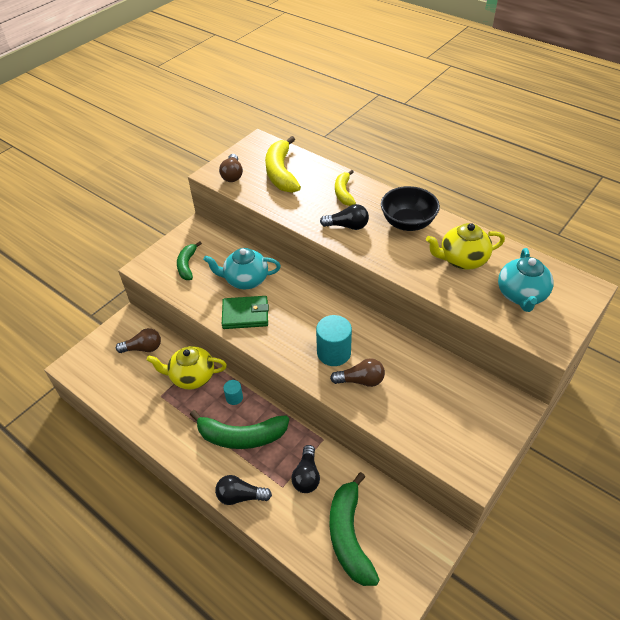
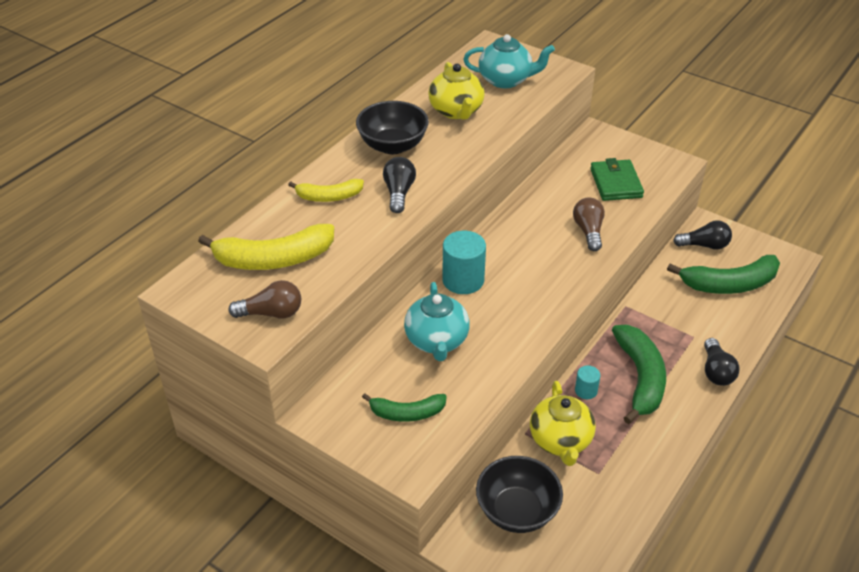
camera: 95 degrees left, 5 degrees down
brown light bulb [116,328,161,353] -> black bowl [476,456,563,533]
green wallet [222,296,269,329] -> green wallet moved to [590,158,644,201]
black light bulb [291,445,320,493] -> black light bulb moved to [673,220,732,250]
turquoise cylinder [316,315,352,366] -> turquoise cylinder moved to [442,231,486,294]

